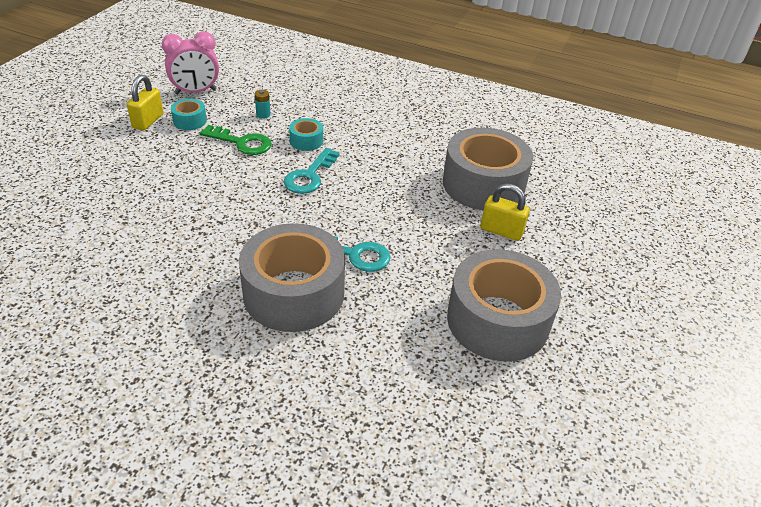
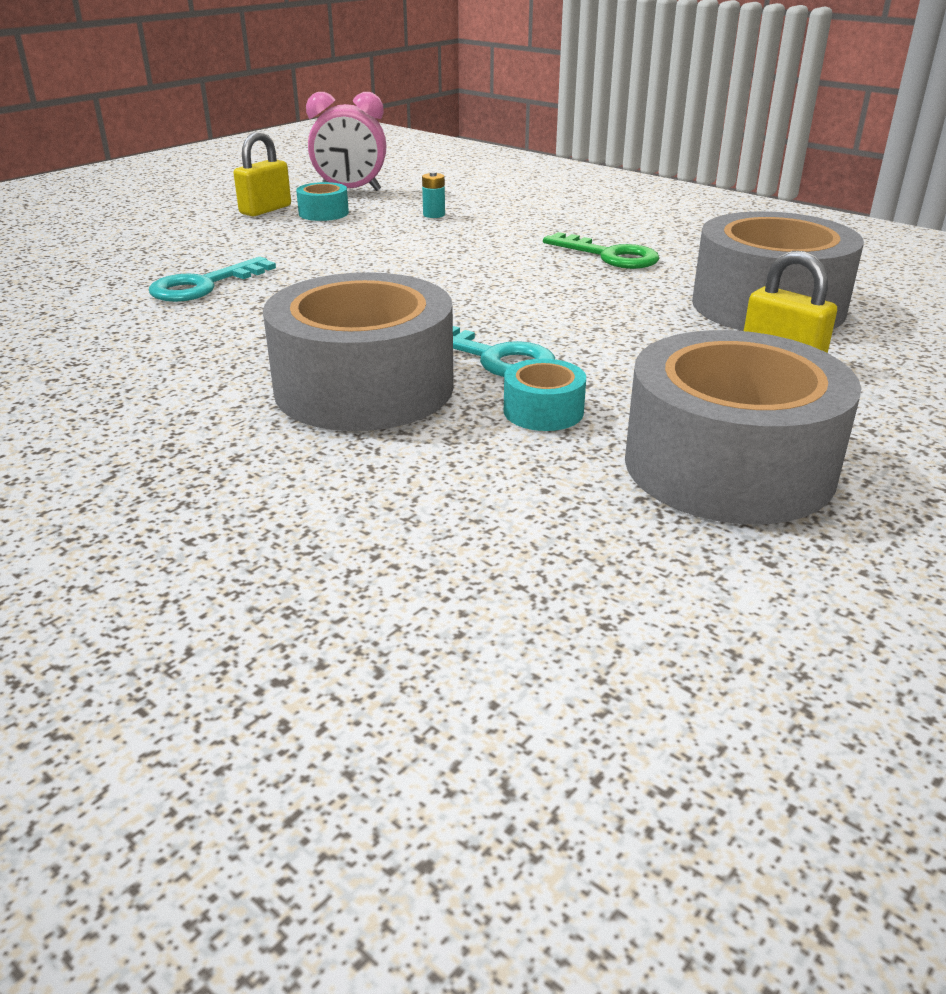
camera: 20 degrees right, 10 degrees down
green key [200,125,272,155] -> green key moved to [543,232,660,269]
turquoise key [284,148,340,194] -> turquoise key moved to [149,257,276,302]
turquoise tape [289,118,323,151] -> turquoise tape moved to [504,359,586,431]

